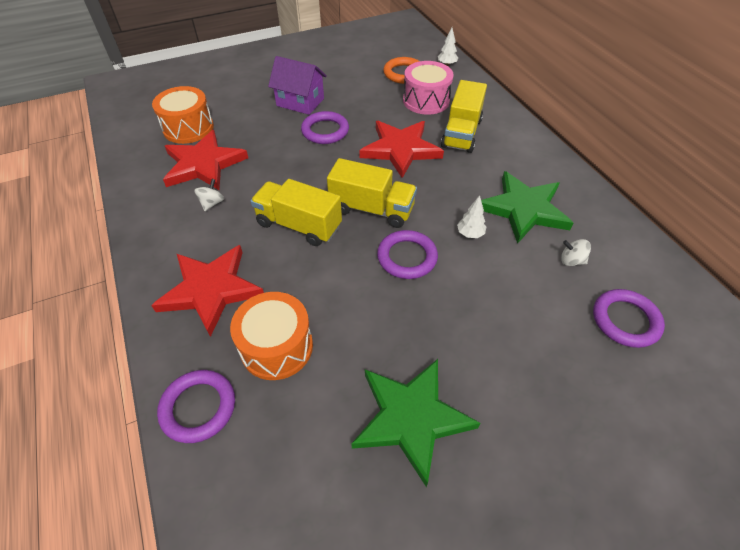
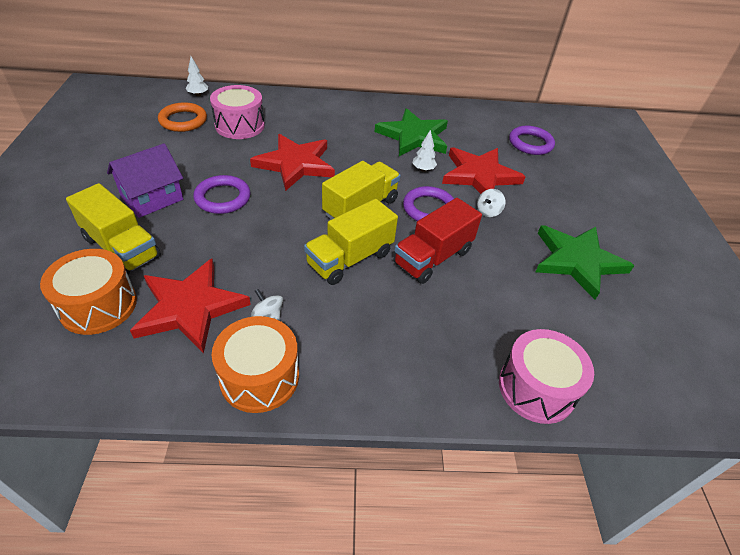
camera: 70 degrees left, 5 degrees down
red star [151,245,264,337] -> red star moved to [442,147,526,194]
purple ring [157,370,235,443] -> pink drum [499,329,594,424]
orange drum [230,292,313,380] -> orange drum moved to [212,316,299,413]
yellow truck [441,80,487,153] -> yellow truck moved to [66,183,161,274]
white spinning top [561,239,591,266] -> white spinning top moved to [477,189,505,217]
none -> red truck [394,198,482,284]

